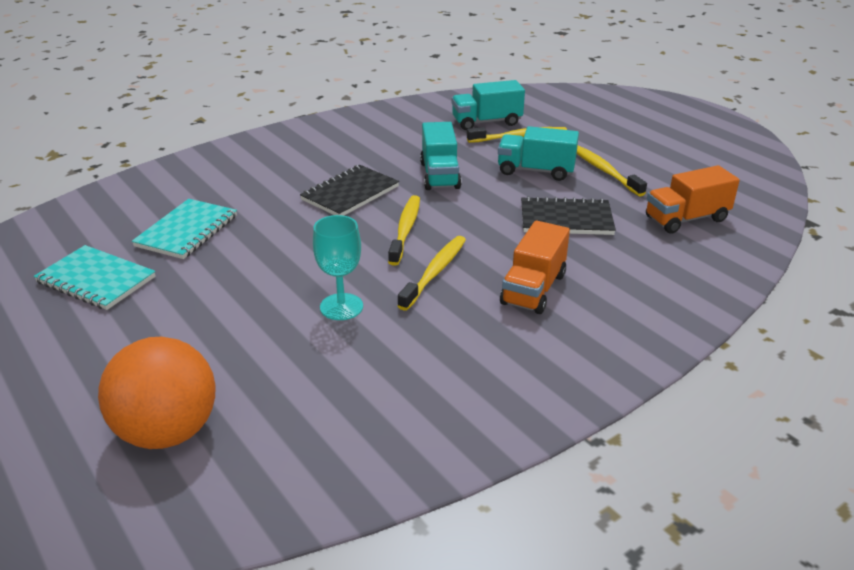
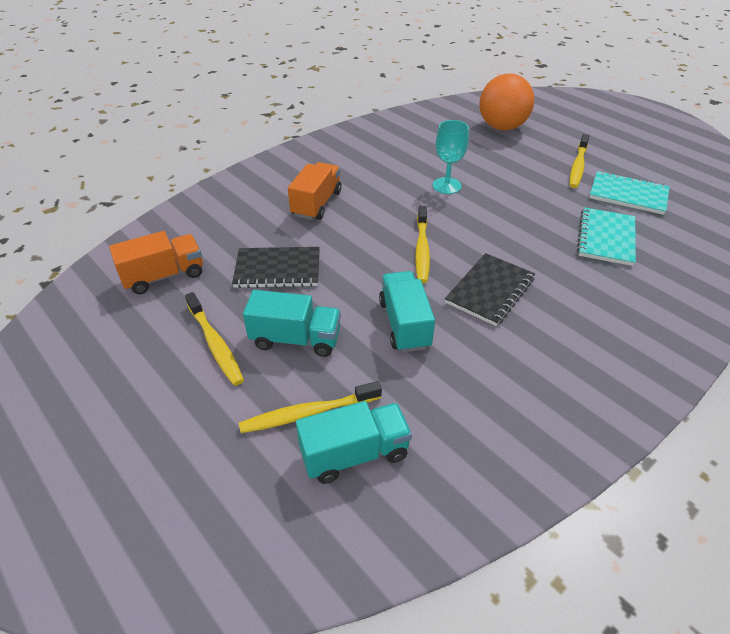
camera: 175 degrees right, 10 degrees up
yellow toothbrush [398,236,466,311] -> yellow toothbrush moved to [569,134,590,188]

